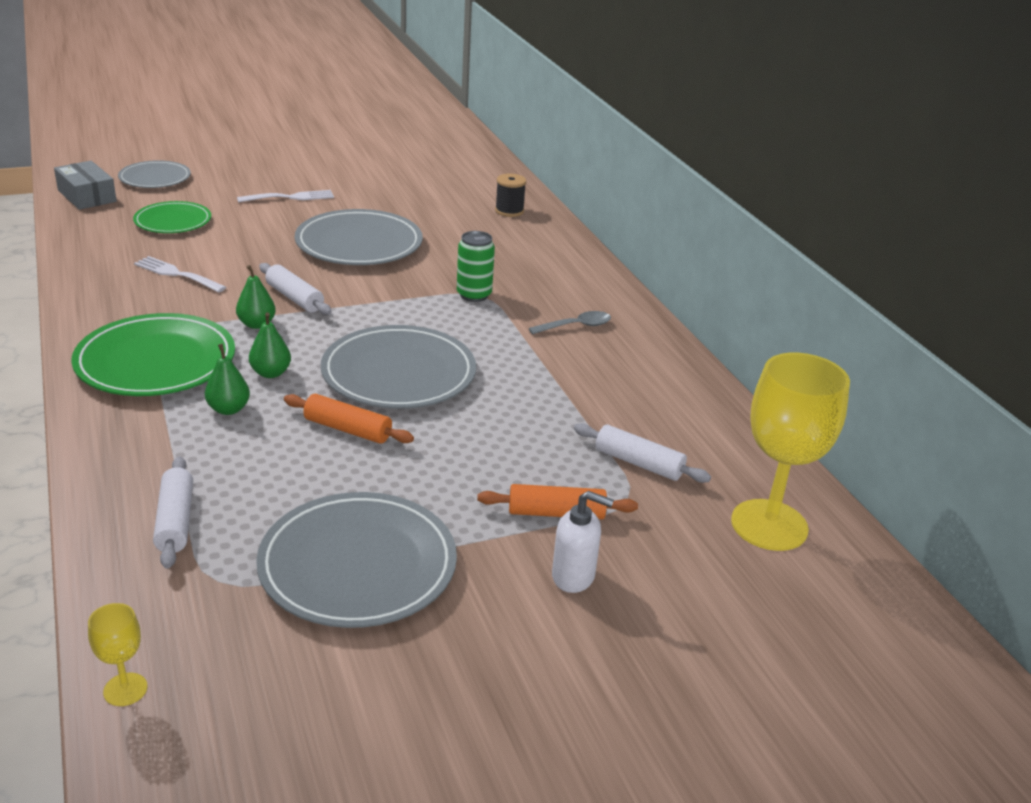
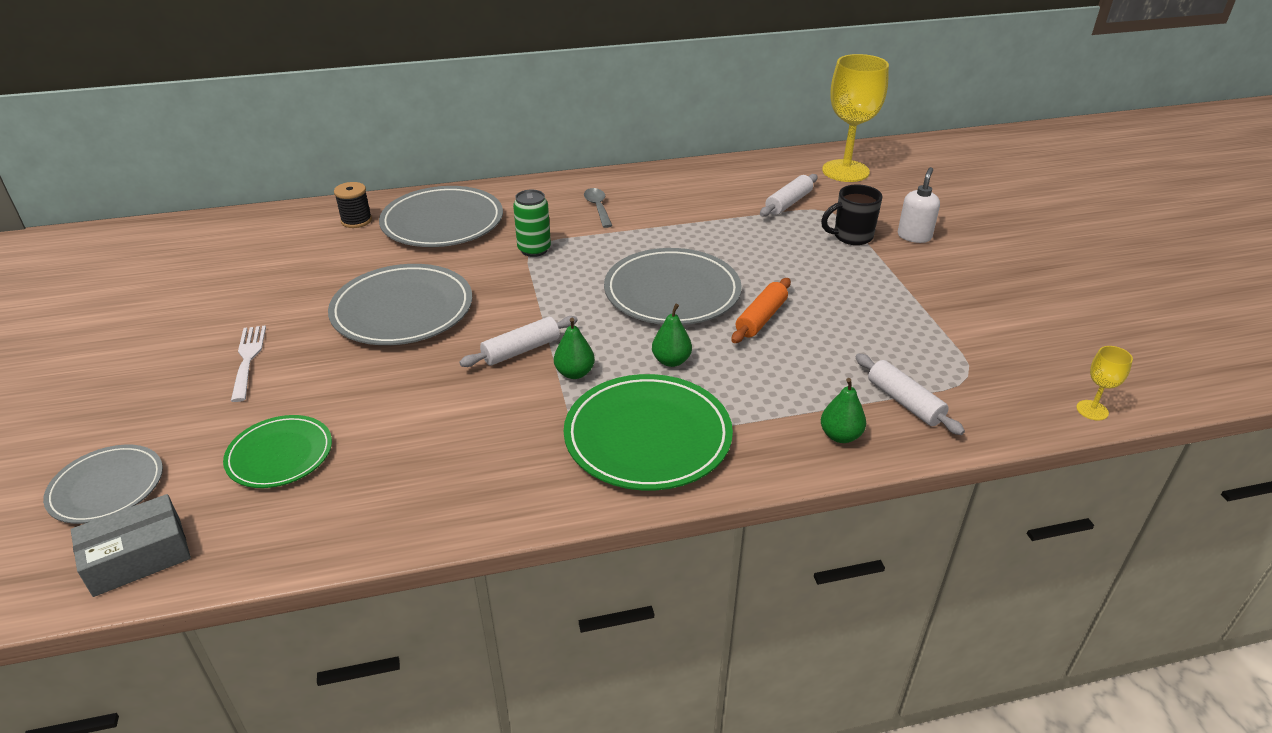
camera: 80 degrees left, 5 degrees up
white fork [134,256,226,293] -> none
white rolling pin [153,456,193,569] -> white rolling pin turned 60 degrees clockwise [856,354,965,435]
green pear [205,344,250,415] -> green pear moved to [821,378,866,443]
grey plate [256,492,457,628] -> grey plate moved to [379,186,503,247]
orange rolling pin [477,484,638,519] -> black mug [821,184,883,245]

